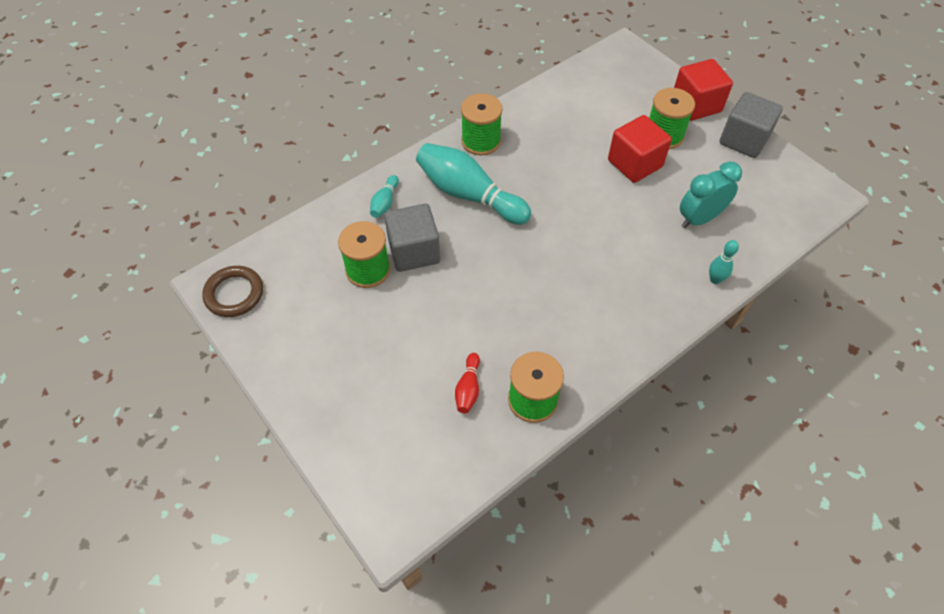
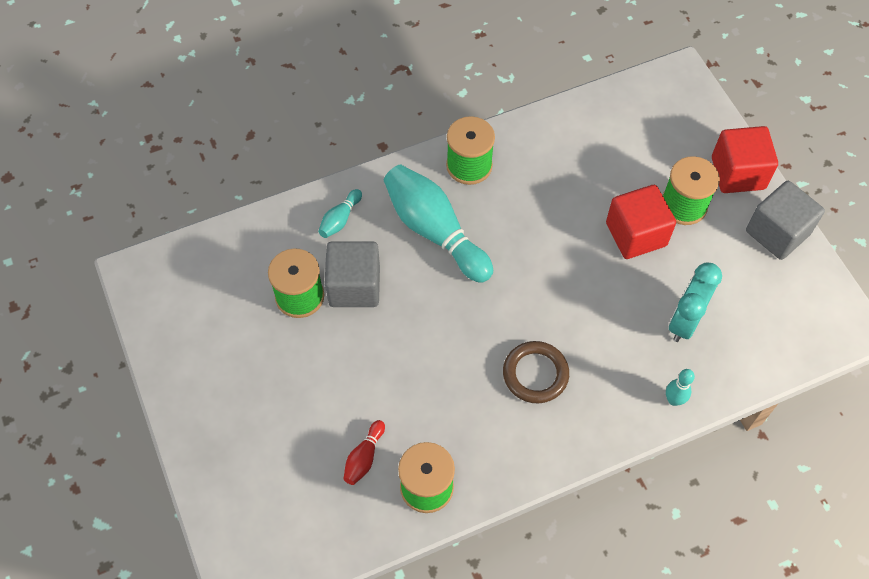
camera: 15 degrees right, 5 degrees up
brown ring [202,266,263,317] -> brown ring moved to [503,341,569,403]
turquoise clock [680,161,742,228] -> turquoise clock turned 45 degrees counterclockwise [669,263,722,342]

